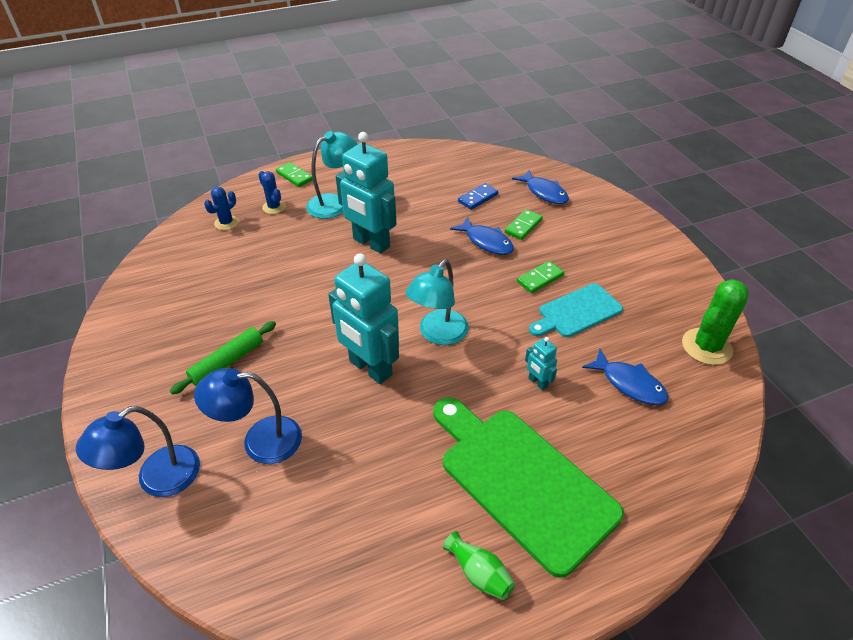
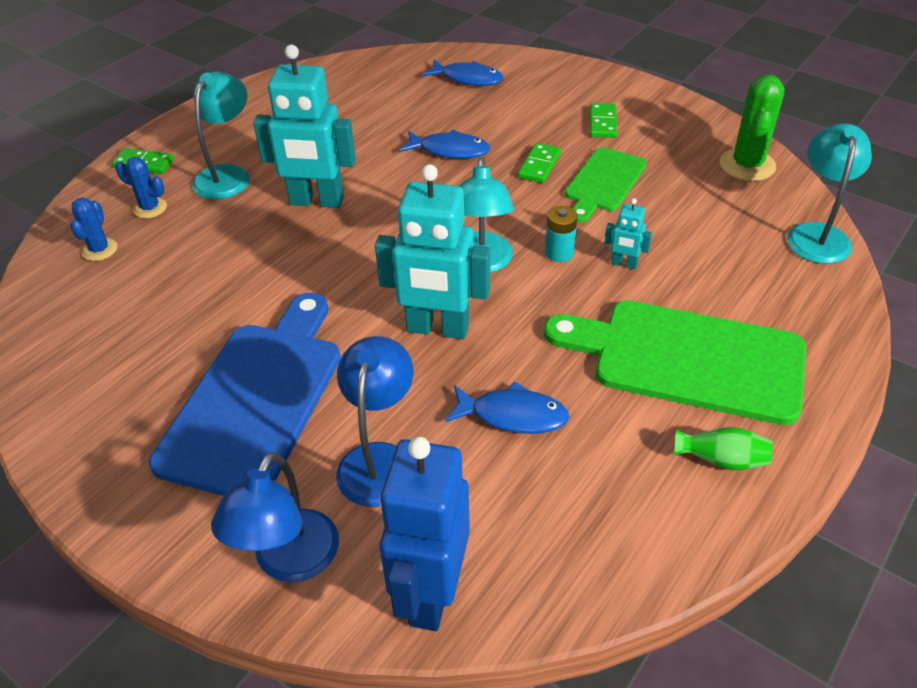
camera: 30 degrees left, 0 degrees up
green rolling pin [170,321,276,395] -> blue cutting board [149,293,341,496]
blue lamp [194,368,302,464] -> blue lamp turned 135 degrees clockwise [336,336,414,507]
blue domino [458,183,498,210] -> none
green domino [505,209,543,240] -> green domino moved to [590,103,617,138]
turquoise cutting board [529,283,623,337] -> green cutting board [565,147,647,222]
blue fish [582,349,669,405] -> blue fish moved to [445,381,569,434]
none -> blue robot [379,437,470,631]
none -> turquoise battery [545,206,578,262]
none -> turquoise lamp [787,123,872,264]

